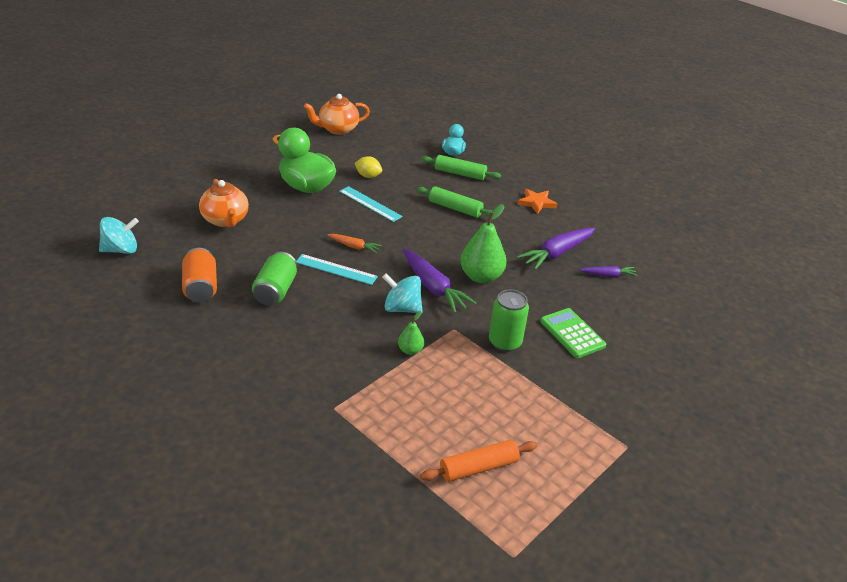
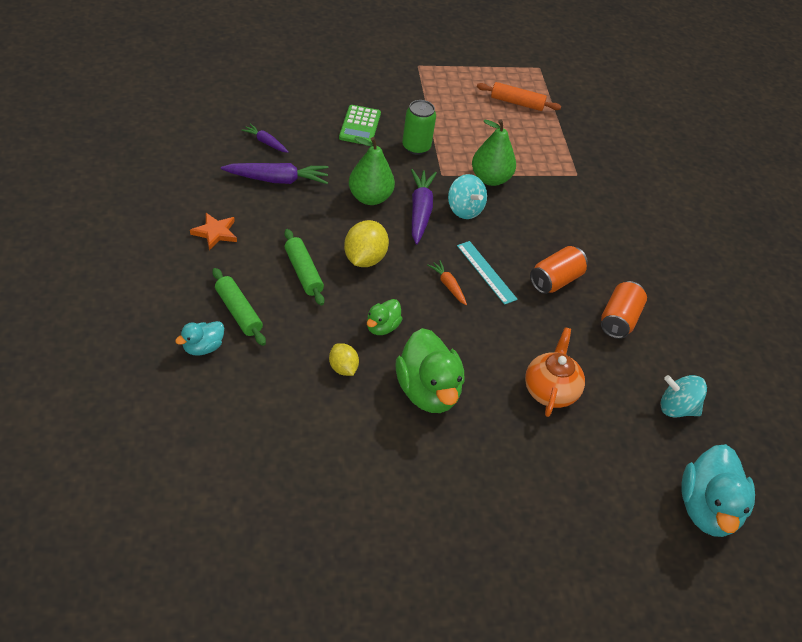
camera: 145 degrees left, 10 degrees up
green can [252,252,297,306] -> orange can [530,246,588,294]
orange teapot [304,94,370,135] -> none
turquoise ruler [339,186,403,222] -> green duck [367,299,402,335]
green pear [398,311,424,355] -> green pear [472,119,516,186], size x1.95
none -> yellow lemon [344,220,389,267]
none -> turquoise duck [681,444,755,537]

